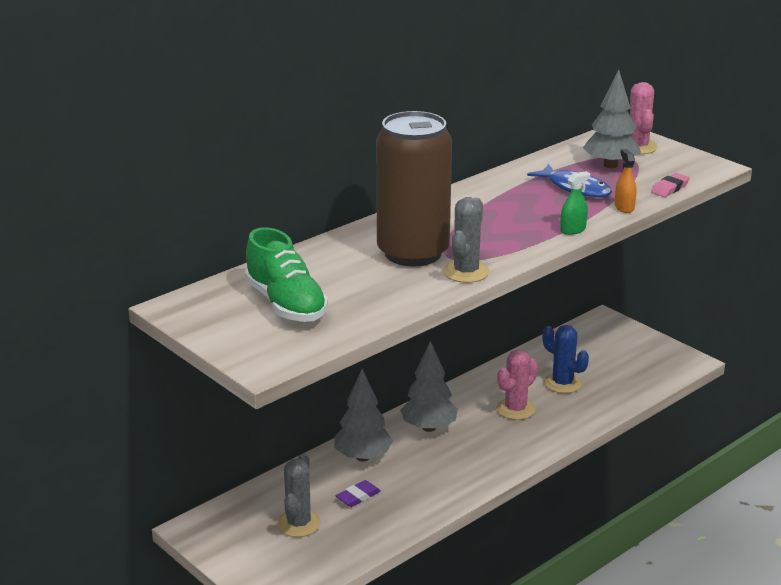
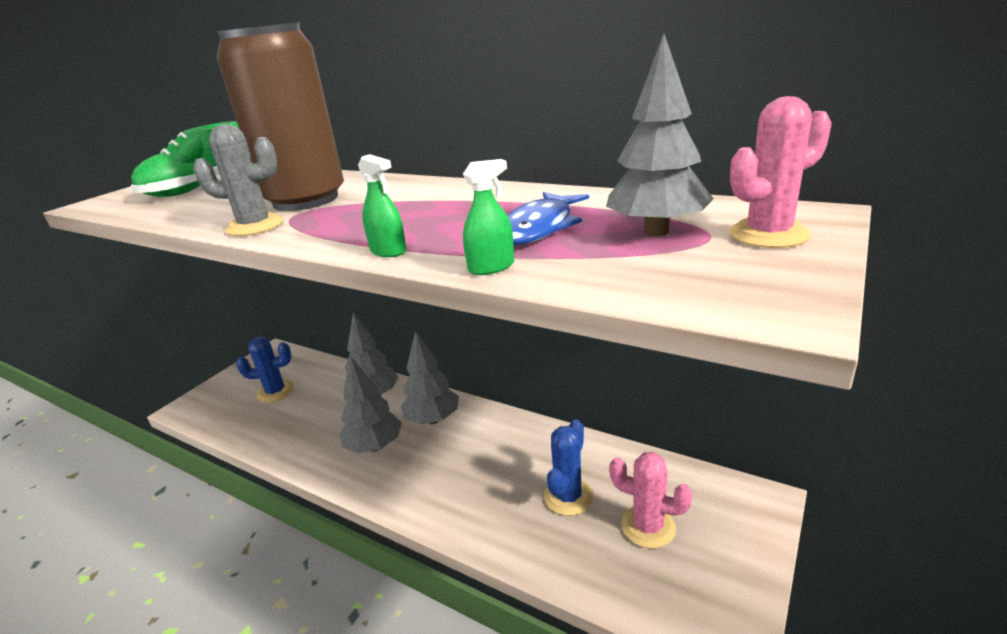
camera: 75 degrees right, 0 degrees up
grey cactus [277,454,321,537] -> blue cactus [236,337,294,403]
purple eraser [336,480,381,507] -> none
pink cactus [496,349,538,420] -> pink cactus moved to [609,452,693,548]
orange spray bottle [615,149,636,213] -> green spray bottle [463,159,514,275]
pink eraser [651,173,690,197] -> none
none -> grey tree [340,356,402,453]

